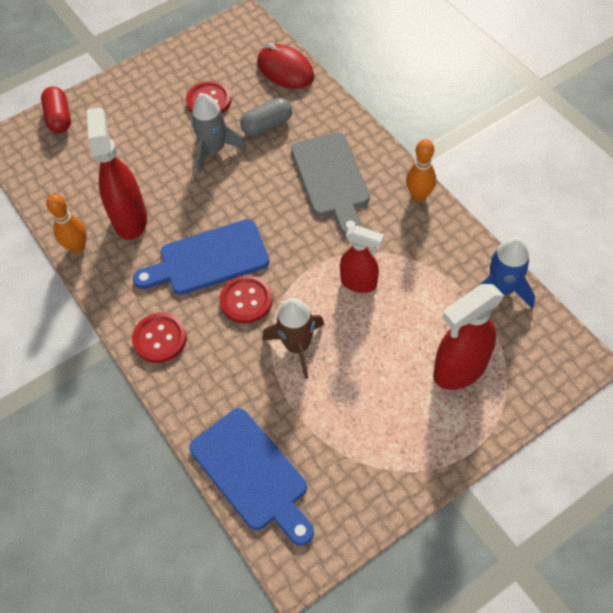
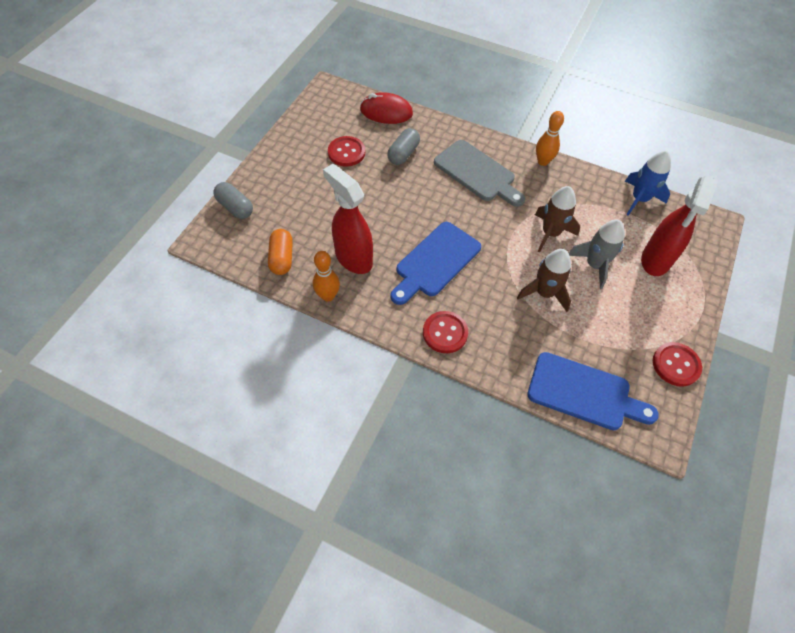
camera: 35 degrees left, 0 degrees up
red capsule [41,86,71,133] -> grey capsule [213,182,253,219]
grey rocket [191,93,246,173] -> grey rocket moved to [569,220,625,289]
red button [220,275,273,324] -> red button moved to [653,342,702,387]
red spray bottle [340,225,384,293] -> brown rocket [535,186,580,252]
none -> orange capsule [268,229,293,275]

